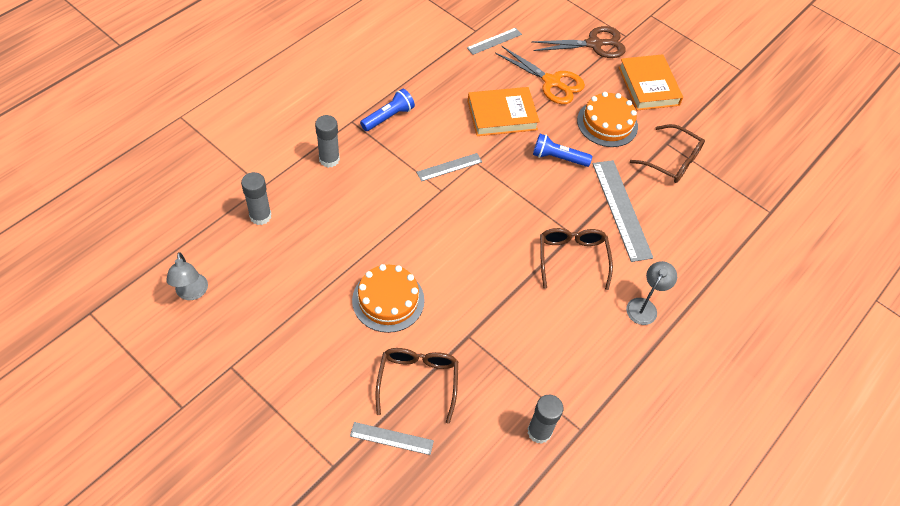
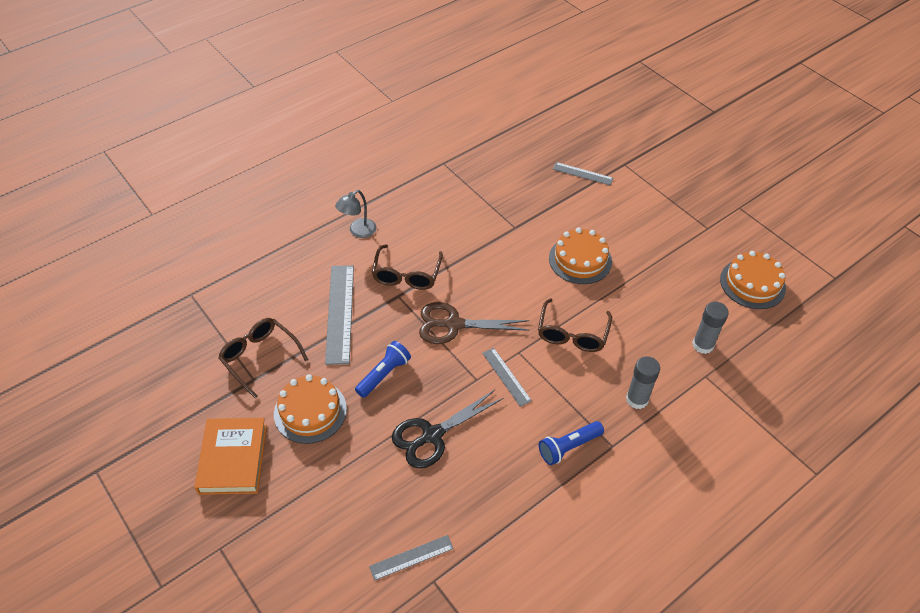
camera: 165 degrees left, 5 degrees down
grey lamp [166,252,208,300] -> orange cake [720,251,786,309]
brown glasses [375,348,458,424] -> brown glasses moved to [538,298,612,352]
grey ruler [416,153,482,182] -> grey ruler turned 75 degrees clockwise [482,348,532,407]
orange book [468,87,540,136] -> black scissors [392,390,503,469]
orange scissors [495,46,585,104] -> none
grey glue stick [527,395,564,444] -> none
brown scissors [531,26,626,58] -> brown scissors moved to [419,302,530,344]
blue flashlight [533,134,592,167] -> blue flashlight turned 75 degrees counterclockwise [355,341,411,398]

